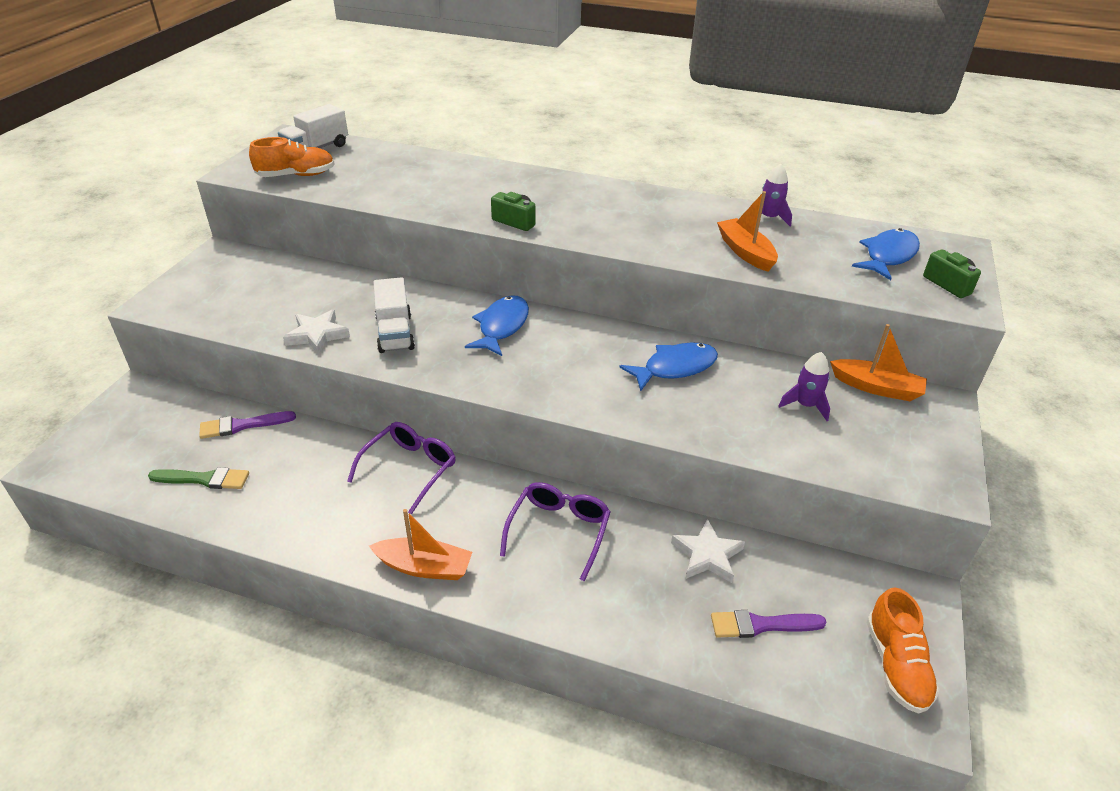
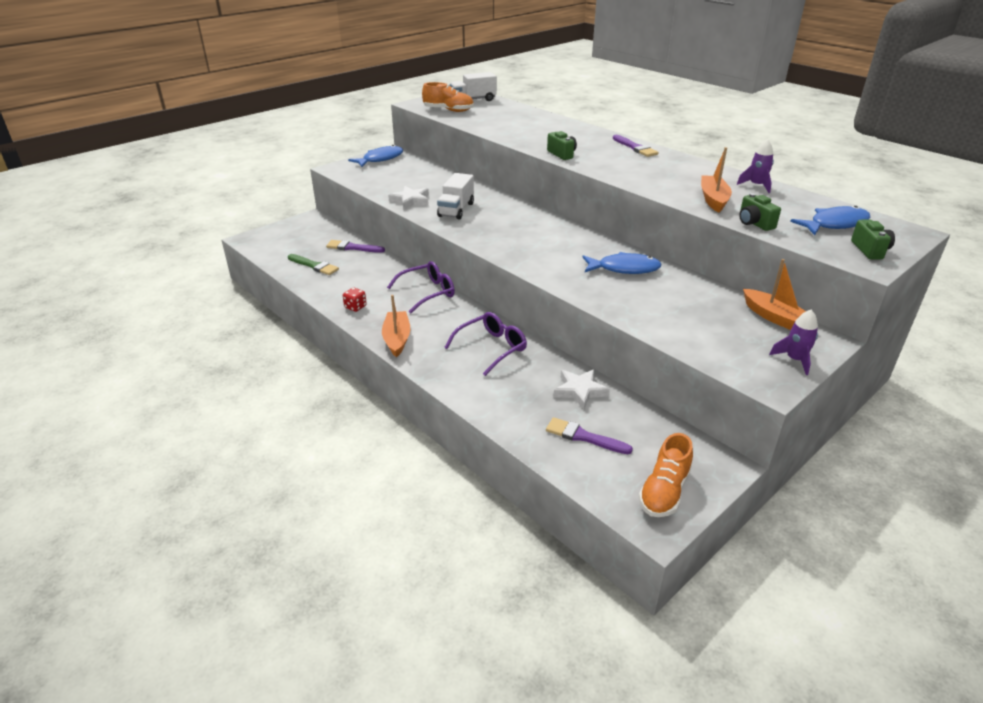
camera: 30 degrees right, 5 degrees down
orange boat [369,509,472,580] -> orange boat turned 135 degrees counterclockwise [382,295,410,357]
blue fish [465,296,529,356] -> blue fish moved to [348,145,403,167]
purple rocket [778,352,830,421] -> purple rocket moved to [769,310,818,375]
none -> red dice [343,288,367,312]
none -> purple brush [613,135,659,157]
none -> green camera [739,193,781,231]

